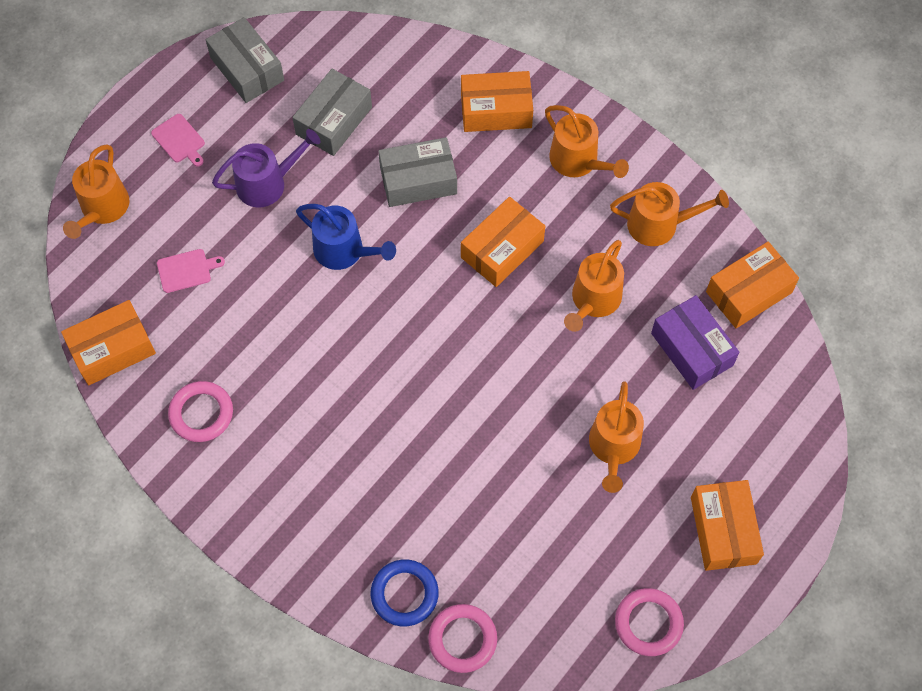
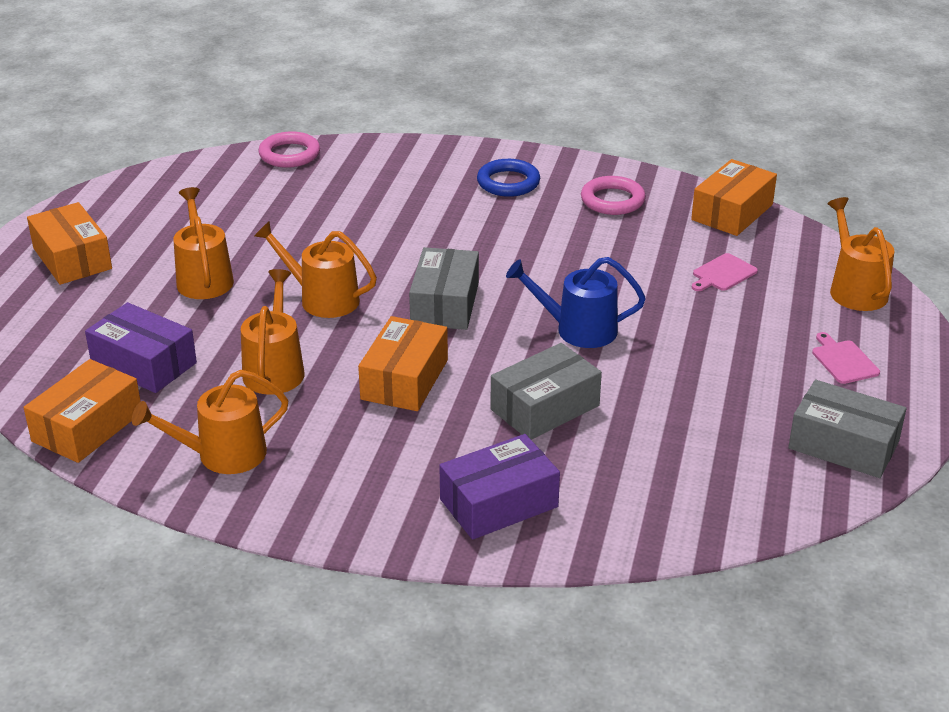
camera: 155 degrees right, 30 degrees down
pink cutting board [151,114,205,166] -> pink cutting board turned 45 degrees clockwise [812,332,880,384]
purple watering can [212,129,320,208] -> none
grey box [292,69,372,156] -> grey box moved to [409,247,479,330]
blue ring [371,559,439,626] -> blue ring moved to [477,159,540,197]
orange box [461,71,533,132] -> purple box [439,434,560,540]
orange watering can [545,105,629,178] -> orange watering can moved to [254,221,377,318]
pink ring [615,588,684,656] -> none

